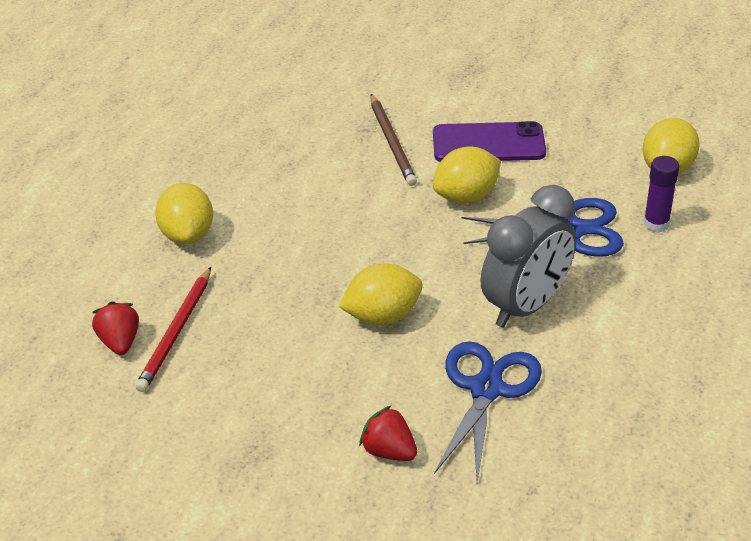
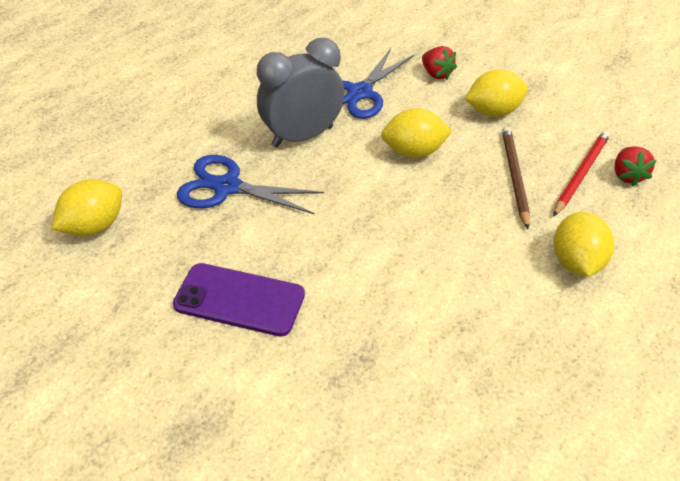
camera: 165 degrees left, 5 degrees up
brown pencil [370,94,417,186] -> brown pencil moved to [502,127,530,229]
yellow lemon [433,147,501,203] -> yellow lemon moved to [465,69,528,117]
purple glue stick [644,156,679,232] -> none

